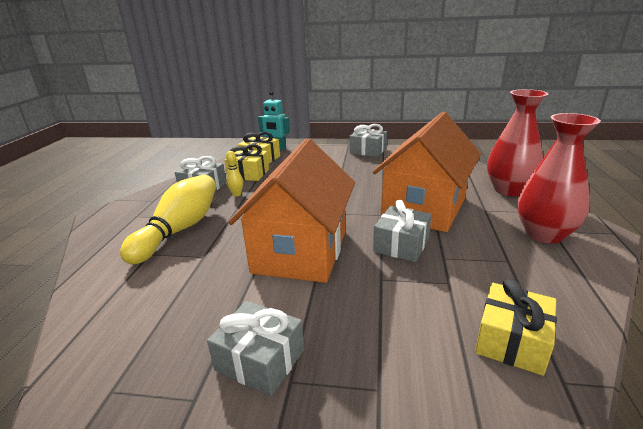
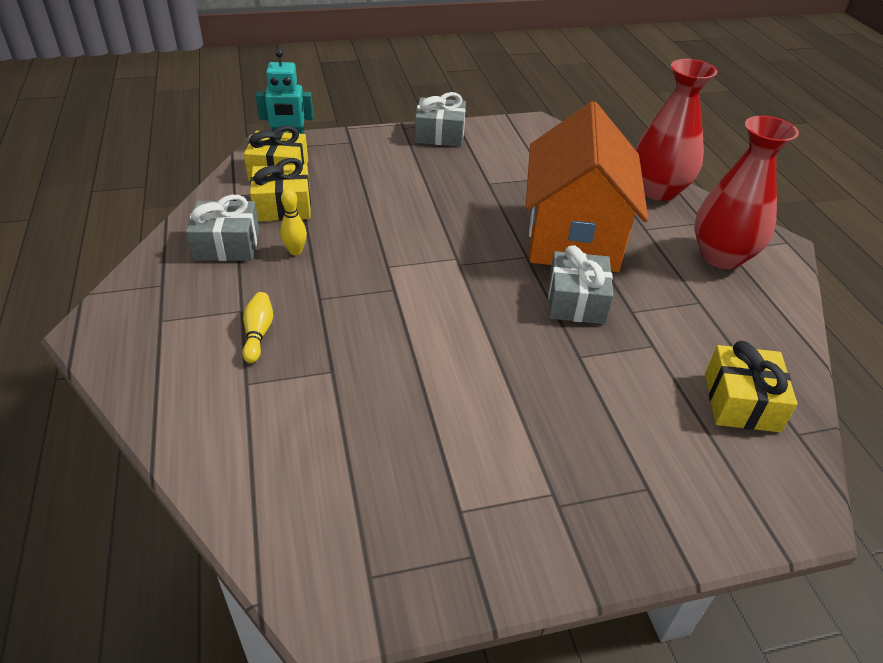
camera: 25 degrees left, 15 degrees up
yellow bowling pin [120,174,216,265] -> yellow bowling pin [242,292,273,363], size x0.42
grey gift [207,301,304,396] -> none
orange house [228,138,355,283] -> none

